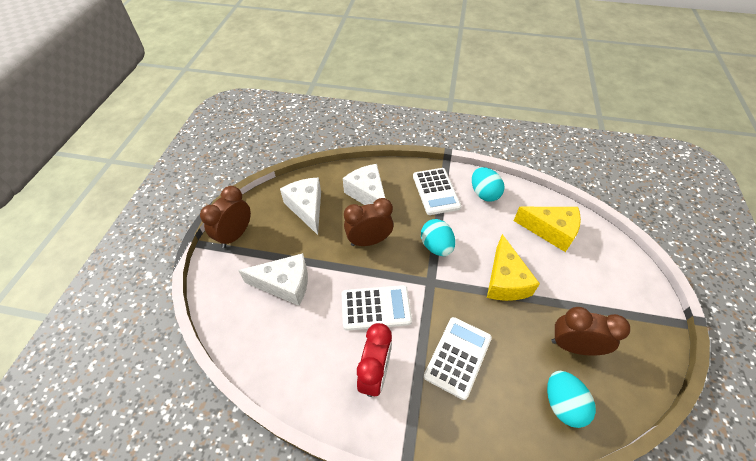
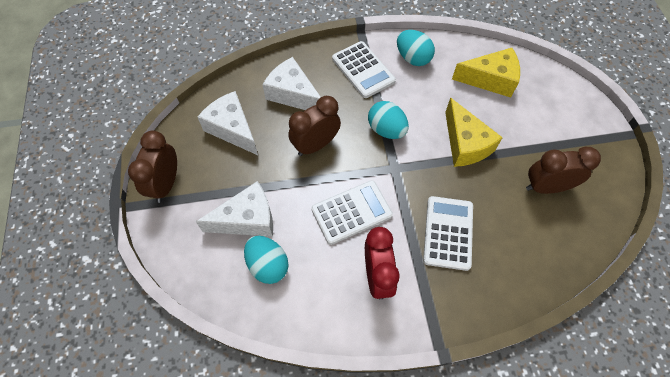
camera: 20 degrees left, 10 degrees up
turquoise egg [547,371,596,428] -> turquoise egg moved to [244,236,289,284]

